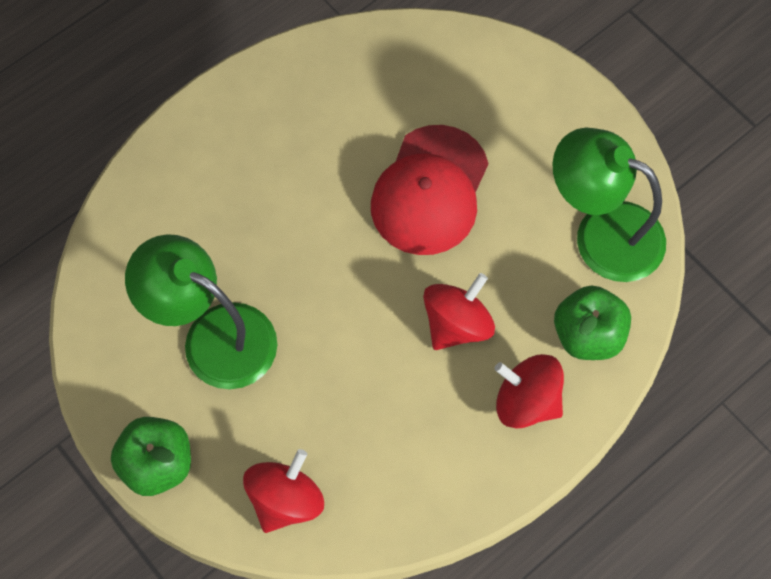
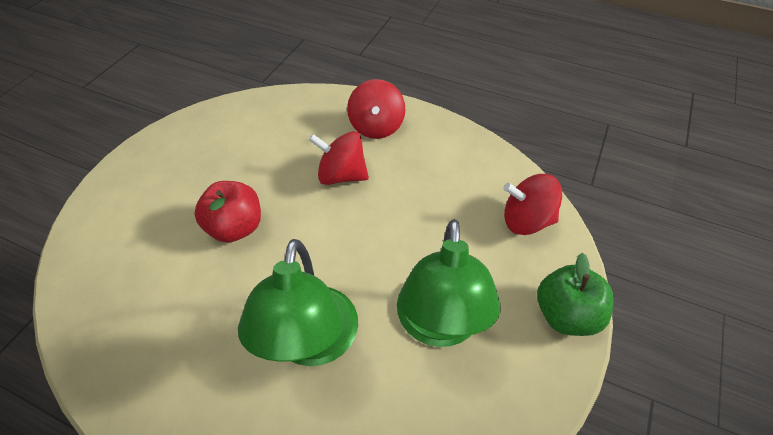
camera: 115 degrees left, 15 degrees down
red cap [371,125,488,255] -> red apple [194,181,261,243]
green lamp [553,128,666,282] -> green lamp moved to [238,239,358,366]
green apple [554,286,631,360] -> none

